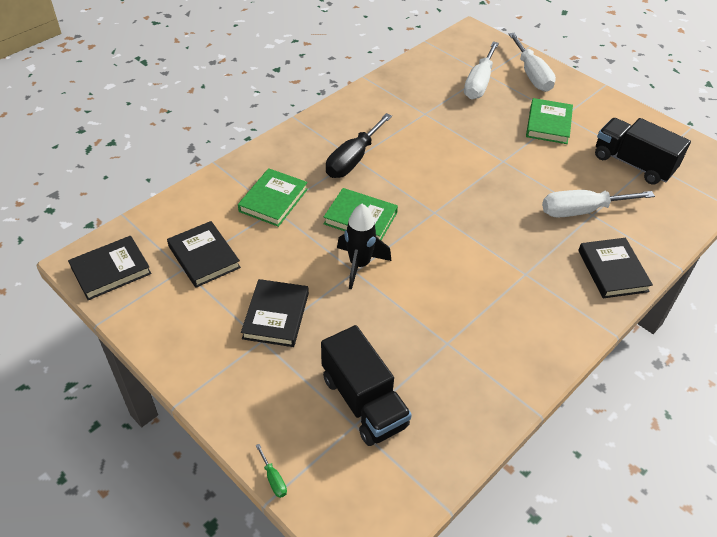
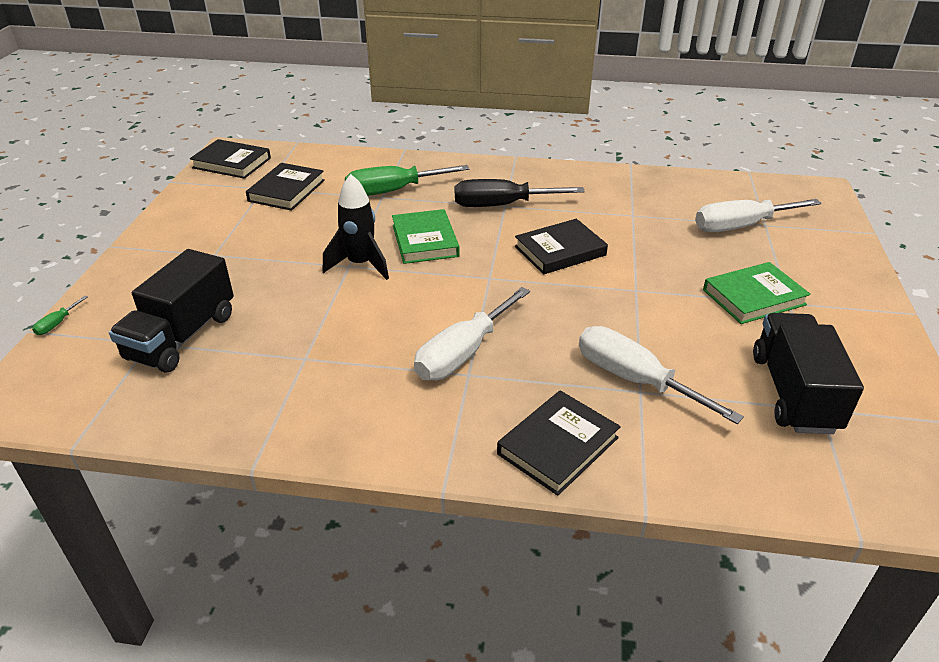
camera: 55 degrees right, 10 degrees down
green book [238,168,308,227] -> green screwdriver [345,165,469,196]
black book [241,279,309,347] -> black book moved to [515,219,608,274]
white screwdriver [509,33,556,92] -> white screwdriver moved to [414,287,530,381]

